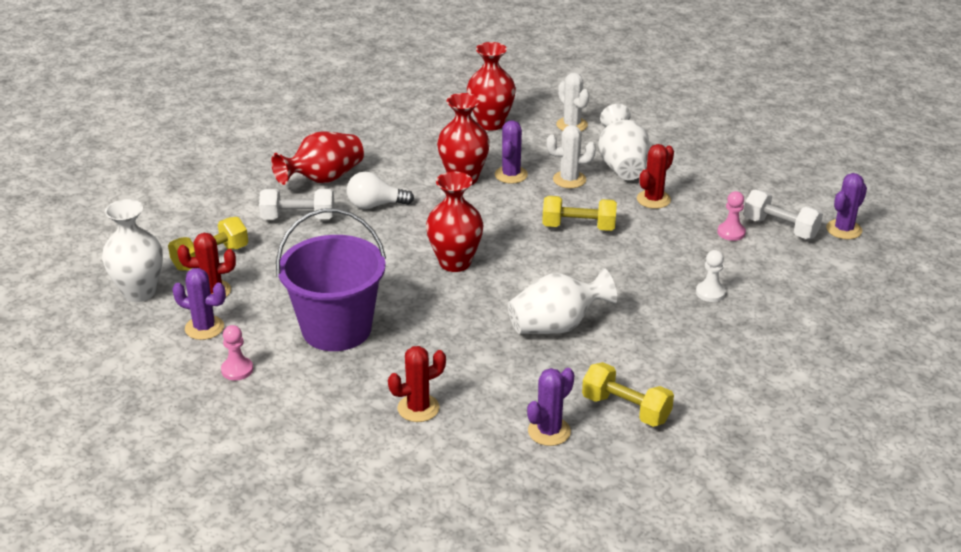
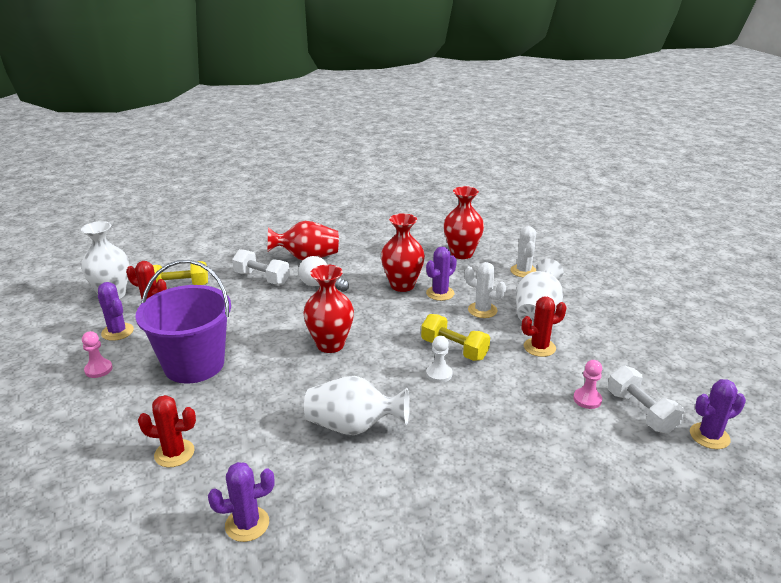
camera: 30 degrees right, 5 degrees down
yellow dumbbell [582,362,674,427] -> none
white pawn [696,250,726,302] -> white pawn moved to [426,336,453,383]

